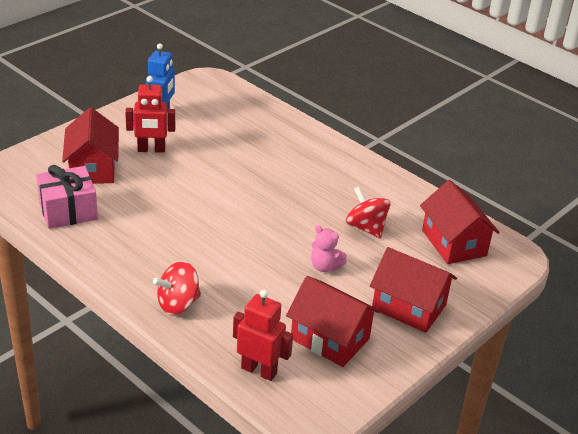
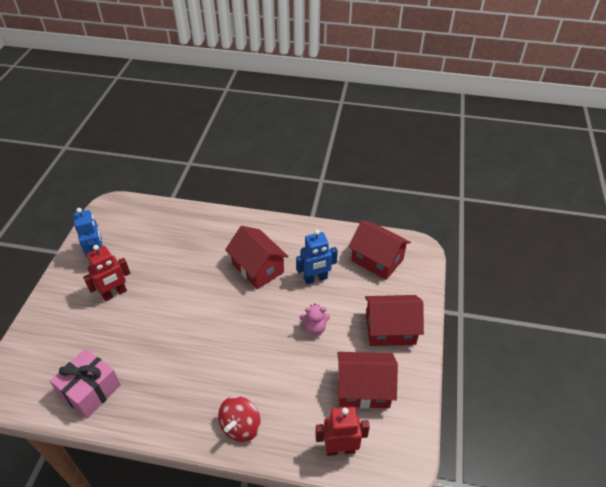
camera: 30 degrees left, 10 degrees up
red house [62,107,119,184] -> red house moved to [225,226,289,289]
red spinning top [346,186,391,239] -> blue robot [296,230,338,284]

